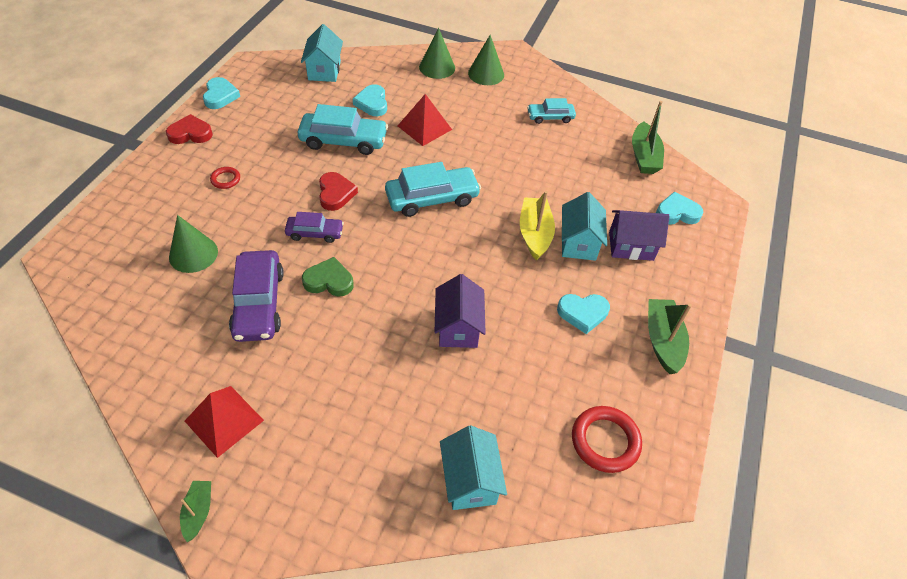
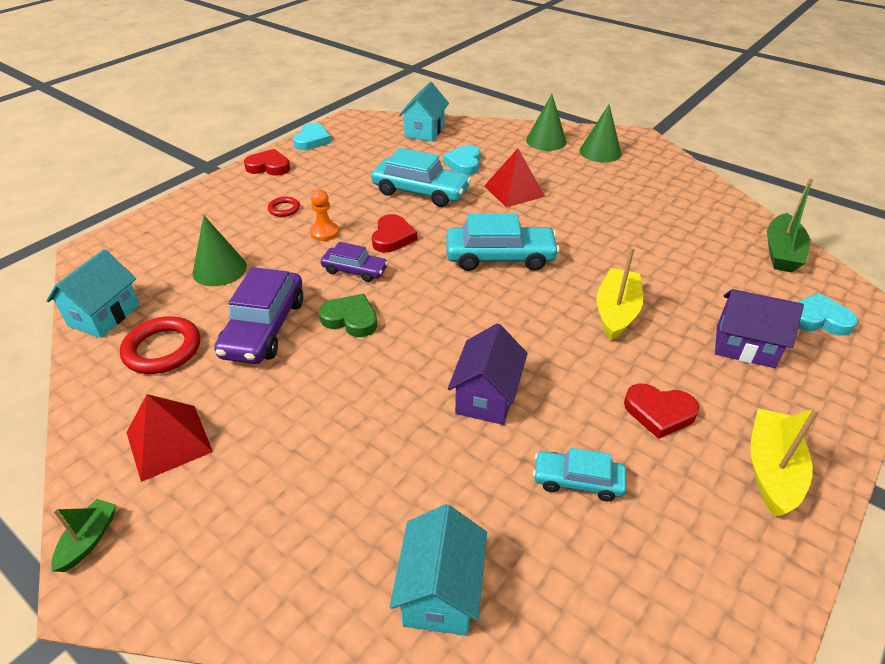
camera: 20 degrees right, 10 degrees down
turquoise car [527,98,576,124] -> turquoise car moved to [533,448,626,502]
turquoise heart [557,294,610,334] -> red heart [624,384,699,439]
turquoise house [562,192,607,261] -> turquoise house moved to [46,249,140,338]
red ring [572,406,642,473] -> red ring moved to [120,316,200,374]
green boat [648,299,692,374] -> yellow boat [750,407,820,517]
none -> orange pawn [310,190,339,241]

